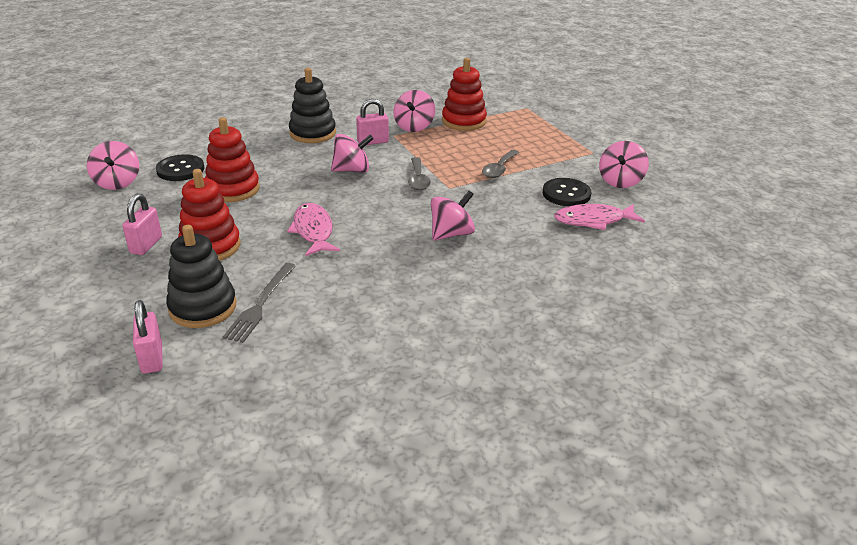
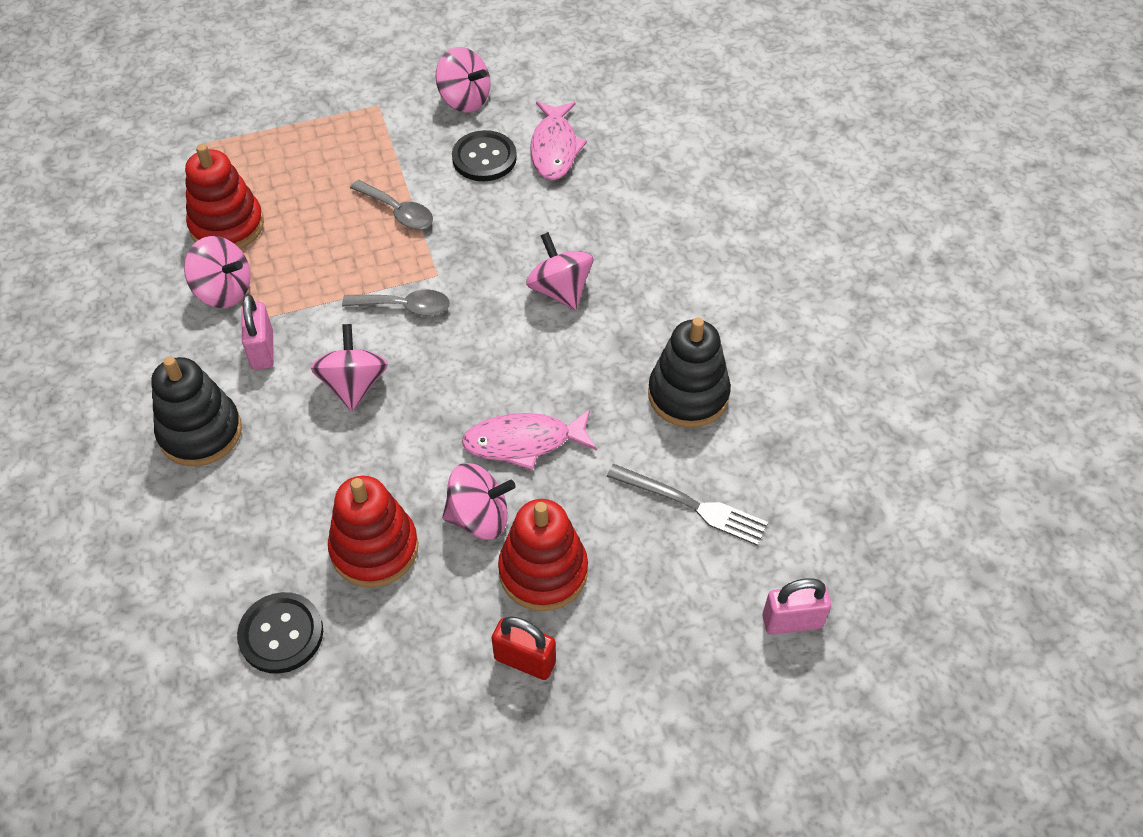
camera: 80 degrees left, 20 degrees up
pink spinning top [87,141,139,190] -> pink spinning top moved to [442,463,516,540]
pink padlock [122,193,162,255] -> red padlock [492,616,556,680]
black stacking toy [166,225,236,328] -> black stacking toy moved to [648,318,731,428]

